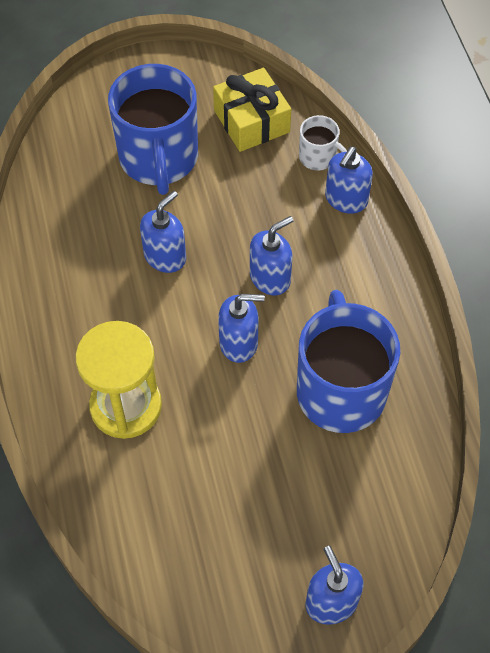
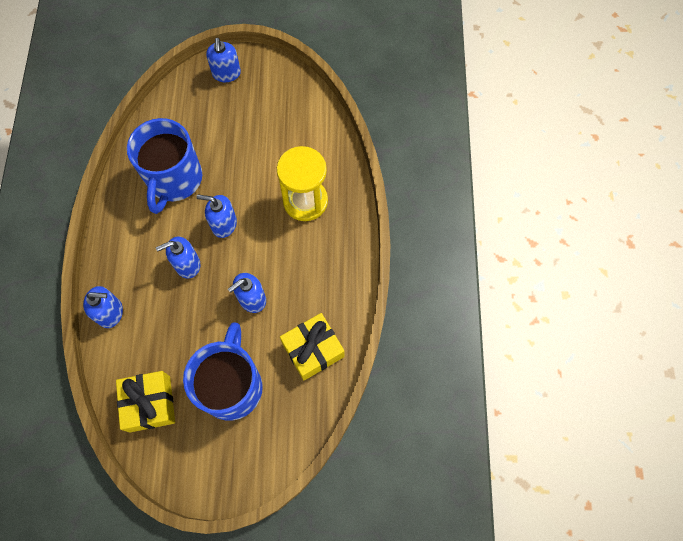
camera: 165 degrees left, 10 degrees up
white mug [299,115,347,170] -> none
blue soap dispenser [325,147,373,214] -> blue soap dispenser turned 45 degrees clockwise [83,286,123,328]
none -> yellow gift [280,313,344,381]

